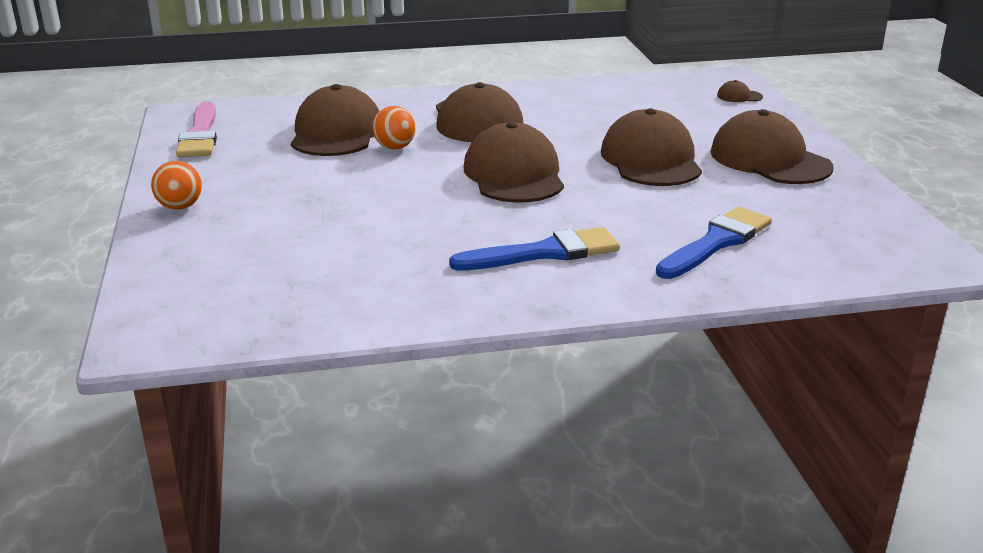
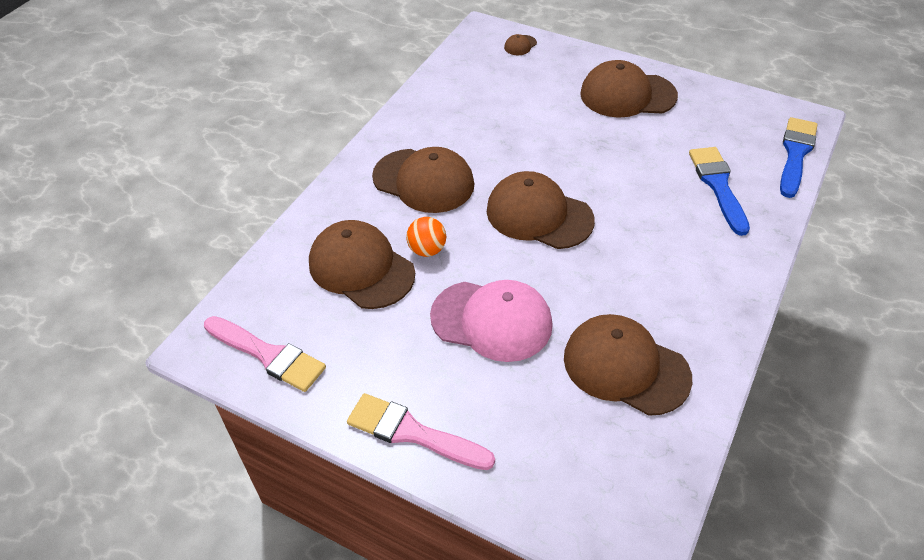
camera: 50 degrees left, 20 degrees up
orange ball [151,161,202,210] -> pink brush [347,393,495,470]
blue brush [449,227,620,271] -> blue brush moved to [780,117,818,198]
brown cap [601,108,702,186] -> brown cap moved to [564,314,692,416]
none -> pink cap [430,280,553,362]

